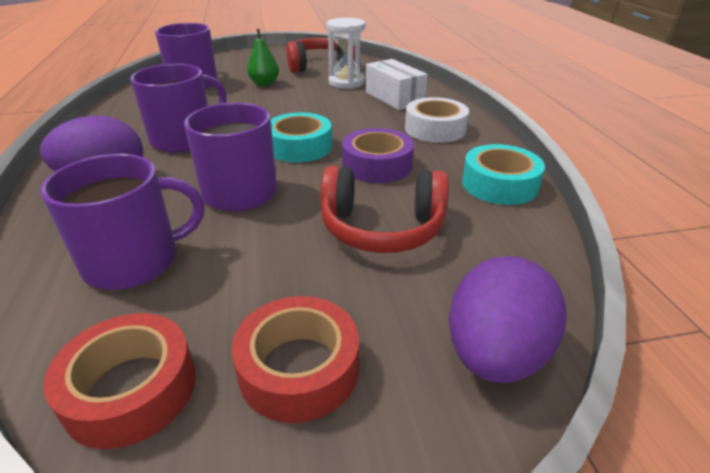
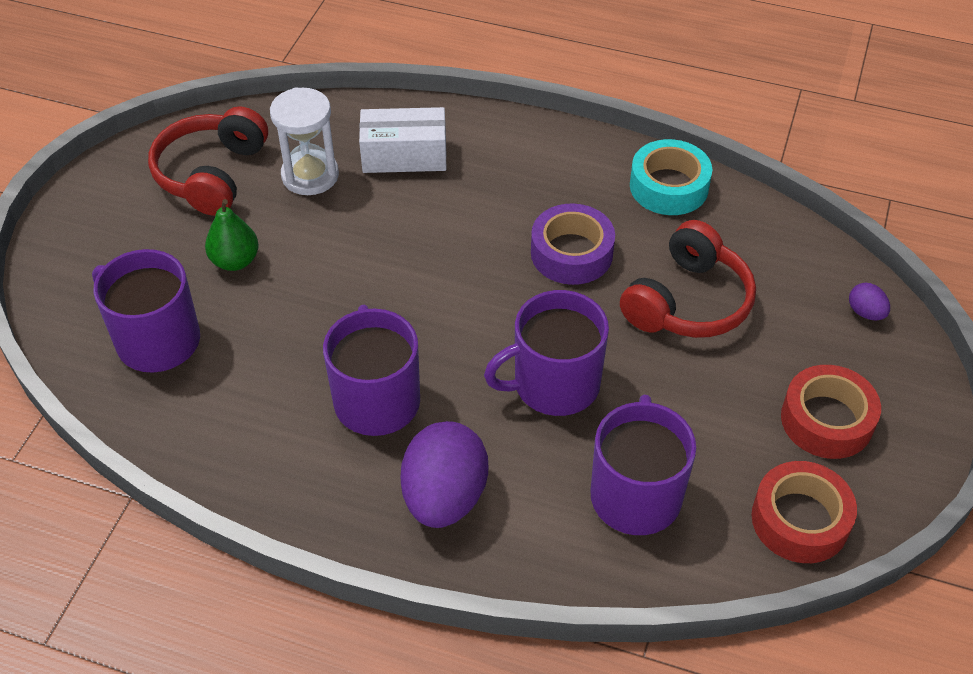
camera: 60 degrees left, 15 degrees up
turquoise tape [271,113,332,163] -> none
white tape [405,97,469,143] -> none
purple egg [449,256,567,383] -> purple egg [849,283,890,320], size x0.44

